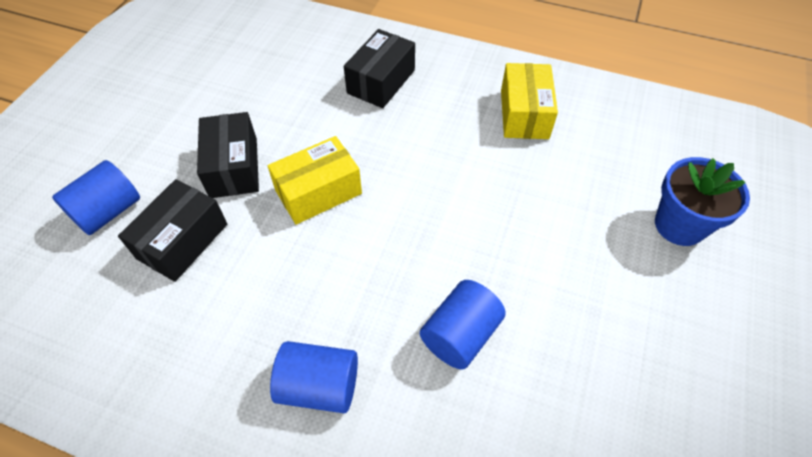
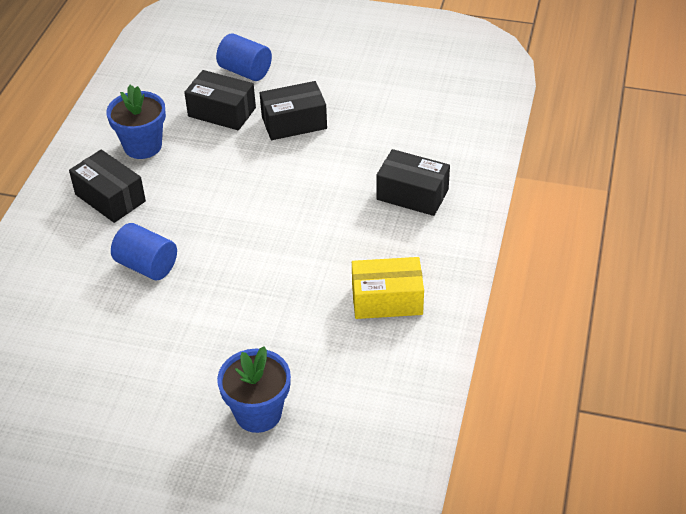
camera: 85 degrees right, 10 degrees down
yellow box [268,136,362,225] -> none
blue cylinder [270,341,358,413] -> black box [69,150,146,223]
none -> blue flower pot [106,85,166,159]

